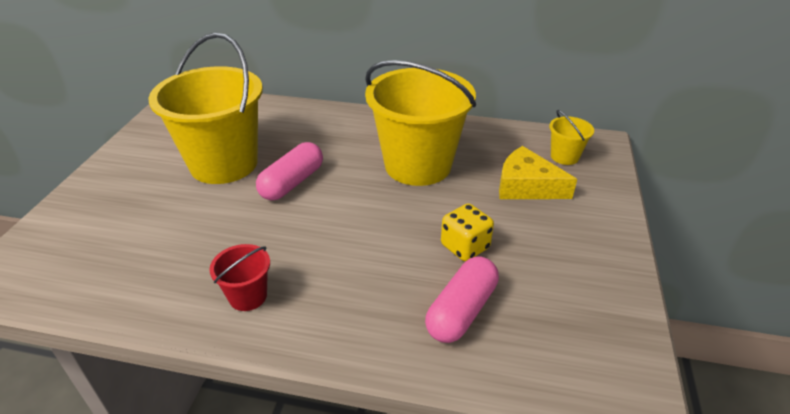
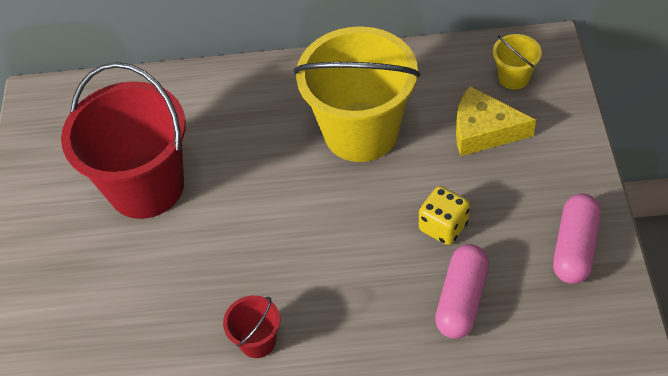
camera: 10 degrees left, 15 degrees up
yellow bucket [148,32,263,184] -> red bucket [61,62,186,219]
pink capsule [256,142,323,200] -> pink capsule moved to [553,193,601,284]

